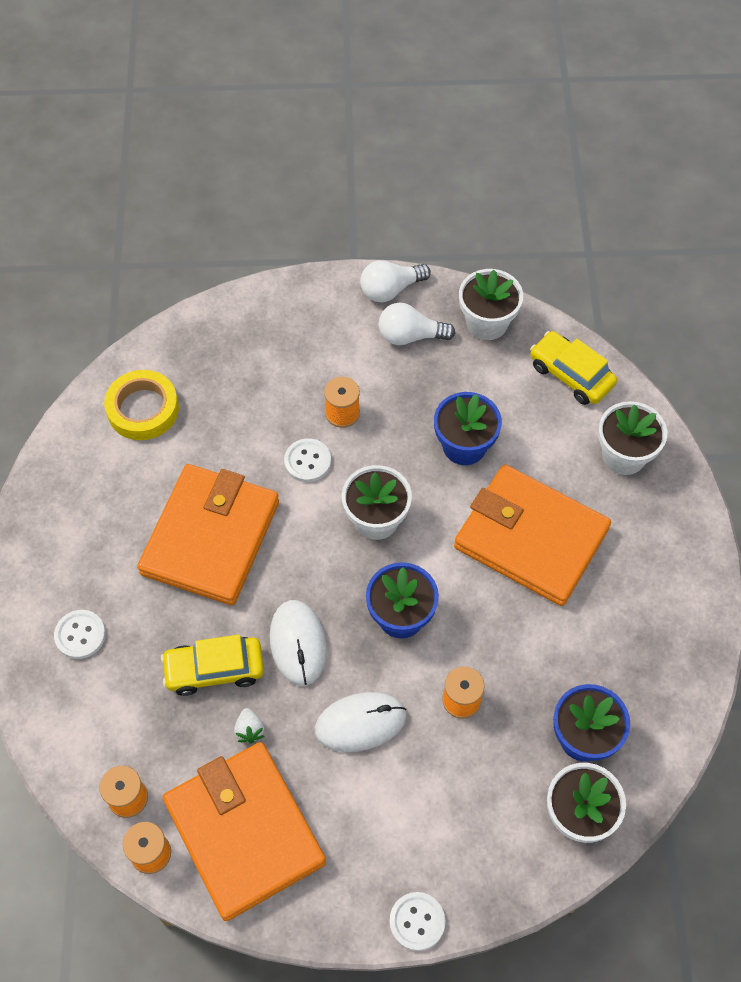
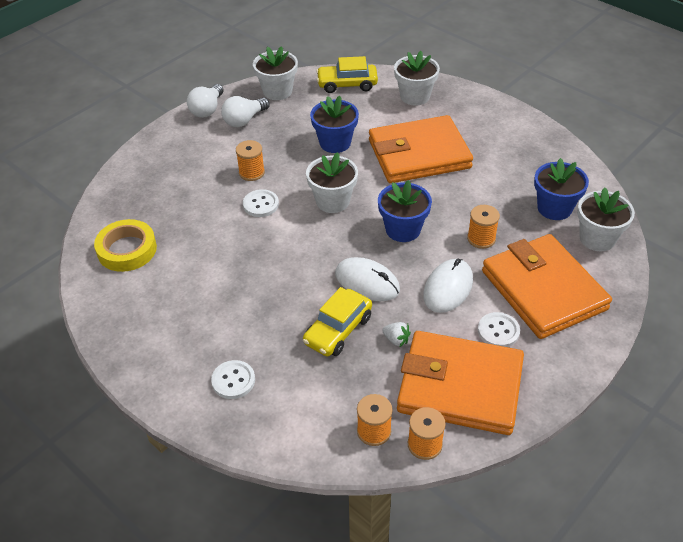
camera: 45 degrees left, 15 degrees down
orange wallet [137,464,279,605] -> orange wallet moved to [482,234,612,339]
white button [390,892,445,951] -> white button moved to [478,312,520,347]

